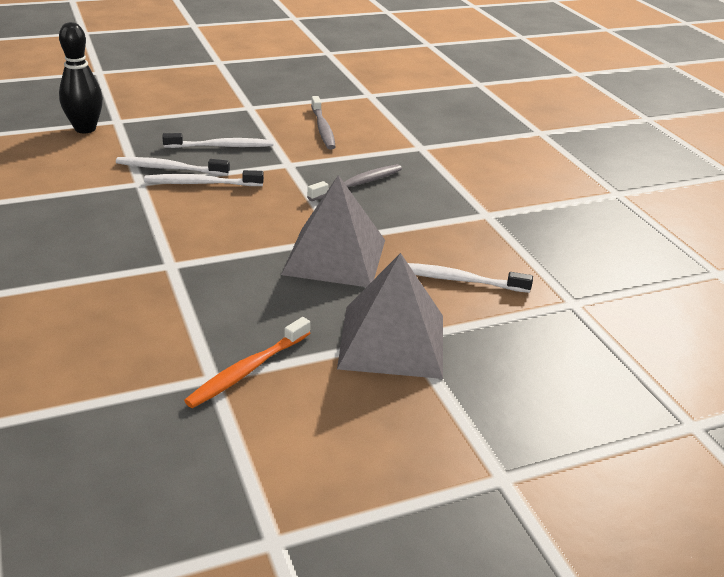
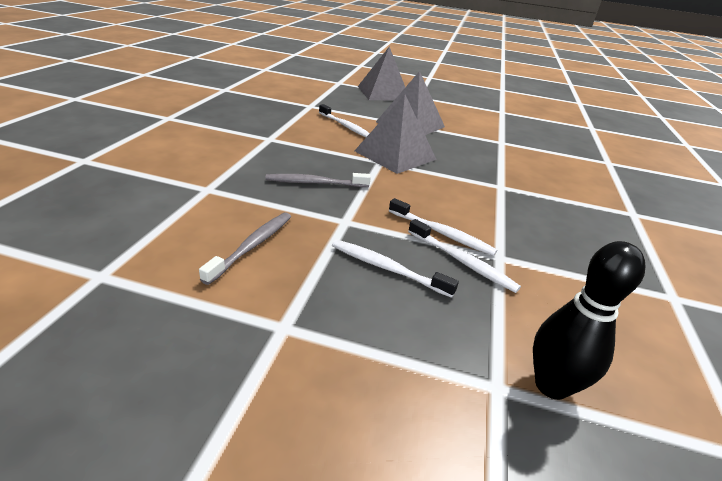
camera: 145 degrees left, 0 degrees up
orange toothbrush [184,317,310,408] -> none
none -> grey pyramid [358,47,405,101]

